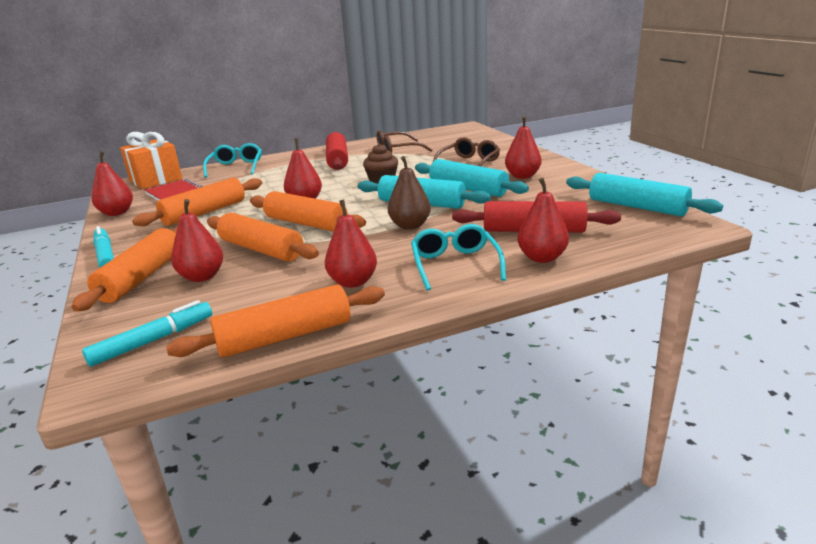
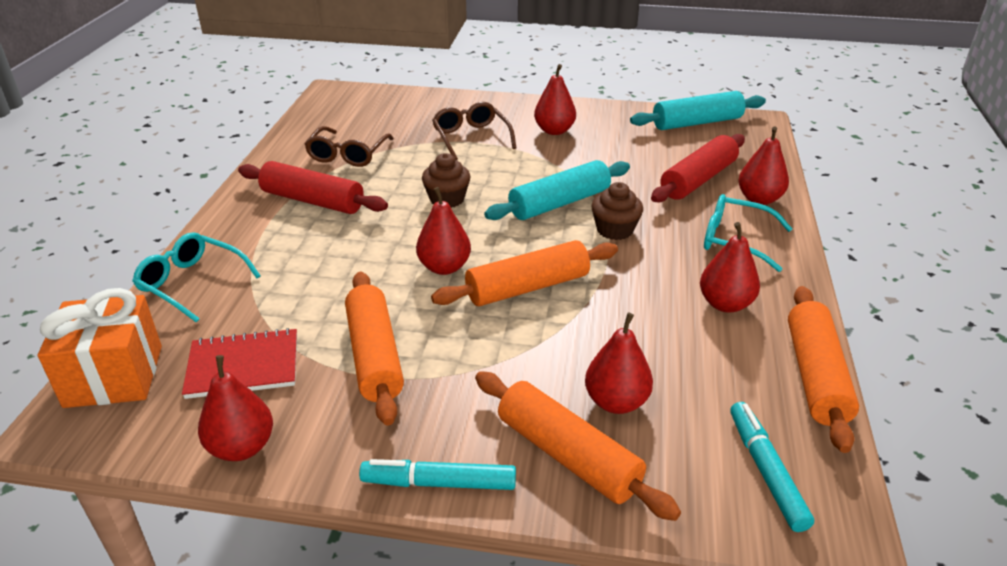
camera: 60 degrees left, 10 degrees up
orange rolling pin [207,213,319,262] -> none
brown pear [388,156,431,230] -> brown cupcake [591,182,643,240]
turquoise rolling pin [415,159,529,197] -> none

